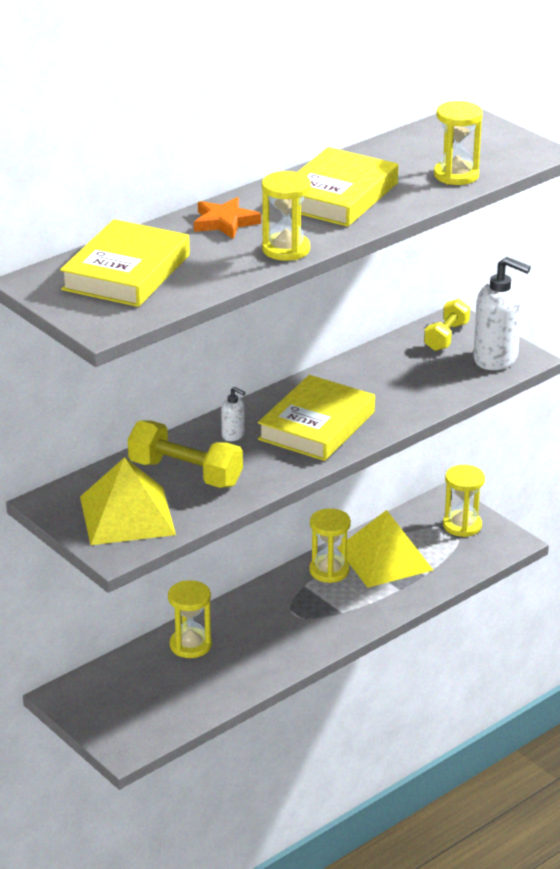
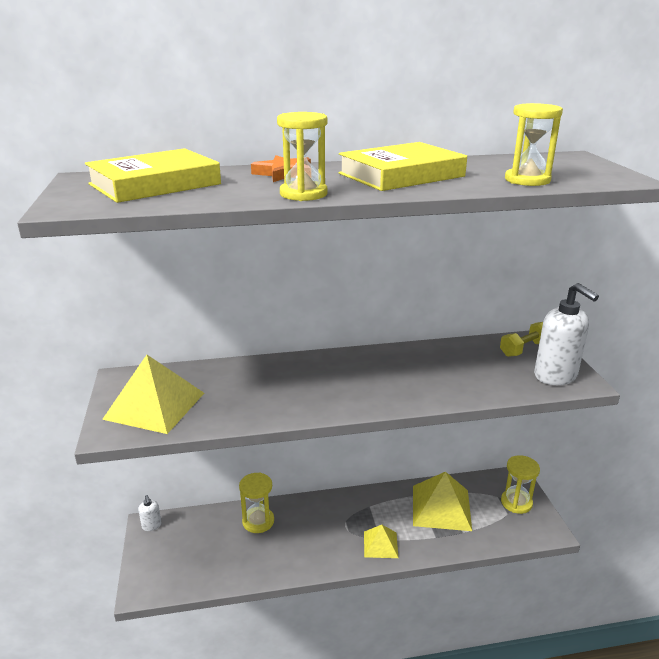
camera: 30 degrees right, 5 degrees down
yellow dumbbell [128,420,243,488] -> none
white soap dispenser [221,387,246,441] -> white soap dispenser moved to [138,495,162,531]
yellow book [258,375,375,461] -> none
yellow hourglass [309,508,351,583] -> none
none -> yellow pyramid [364,525,398,558]

